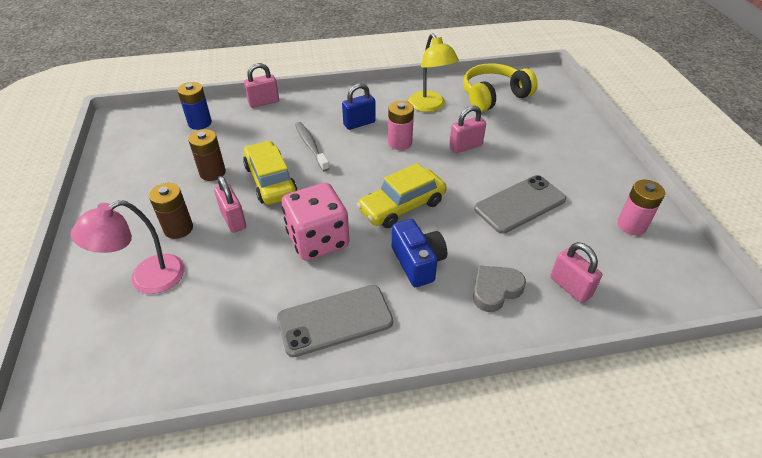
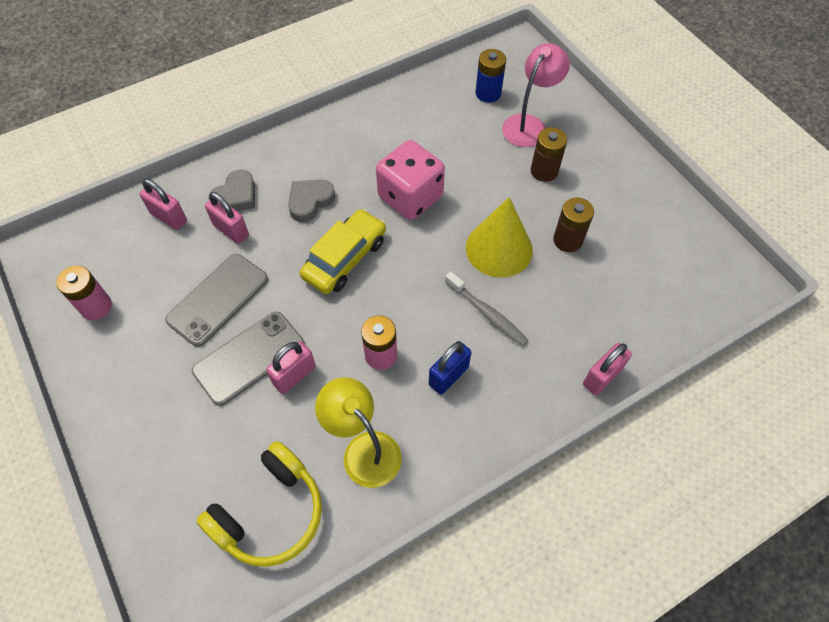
camera: 160 degrees right, 15 degrees up
blue battery [177,82,212,130] -> blue battery moved to [475,49,506,103]
pink padlock [214,176,246,233] -> pink padlock moved to [205,192,249,244]
yellow car [243,141,297,205] -> yellow cone [466,197,533,278]
grey phone [277,285,393,357] -> grey phone moved to [192,312,305,406]
blue camera [392,219,447,287] -> grey heart [288,179,335,222]

